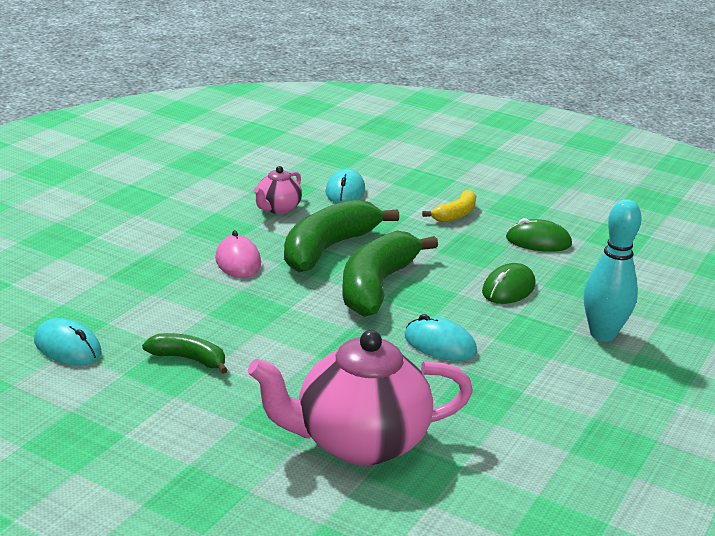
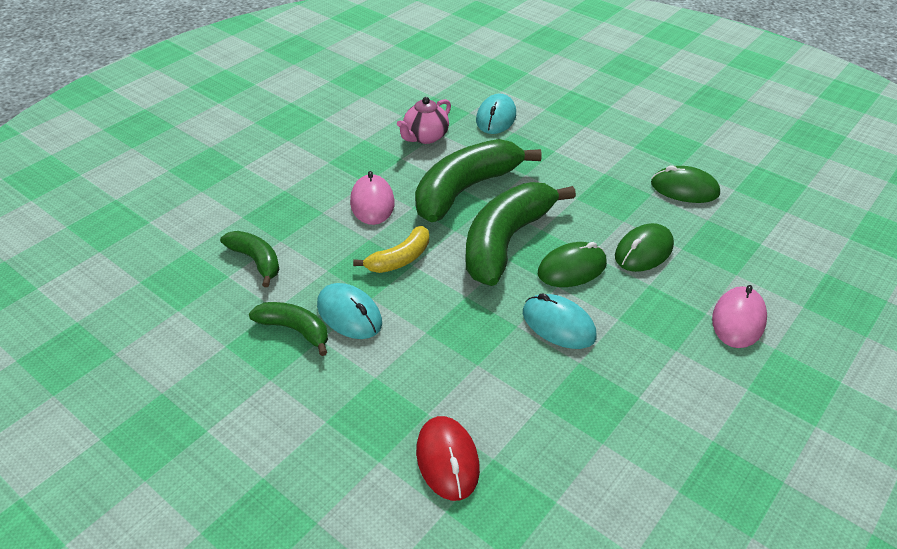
camera: 10 degrees right, 15 degrees up
turquoise mouse [34,318,102,365] -> turquoise mouse moved to [317,283,382,339]
pink teapot [248,330,473,465] -> red mouse [416,416,480,501]
yellow banana [422,190,476,222] -> yellow banana moved to [353,226,429,273]
turquoise bowling pin [584,199,641,341] -> pink mouse [712,285,767,348]
none -> green banana [220,231,280,287]
none -> green mouse [538,242,607,287]

